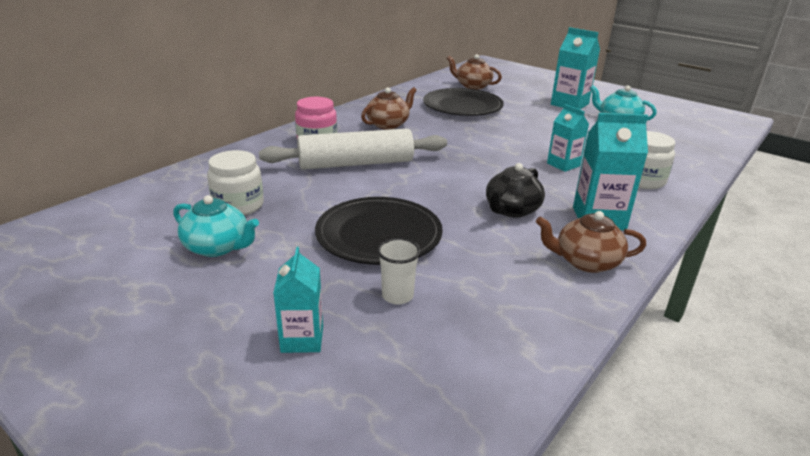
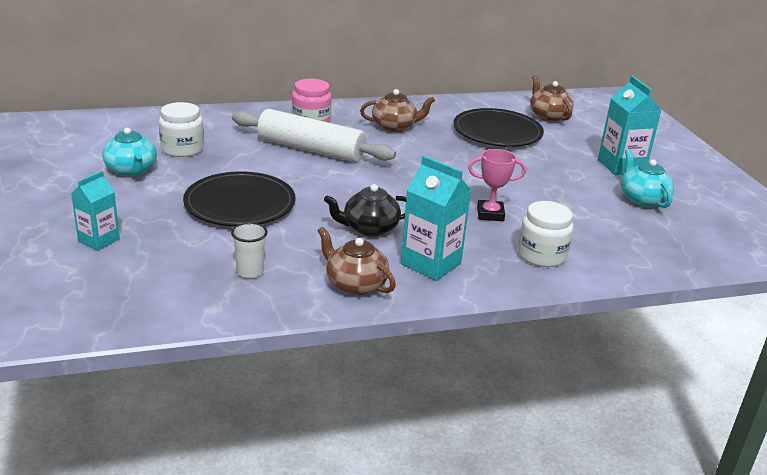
camera: 35 degrees right, 0 degrees up
white cup [377,238,421,304] -> white cup moved to [231,222,268,278]
turquoise carton [547,104,589,172] -> pink trophy [468,149,526,221]

